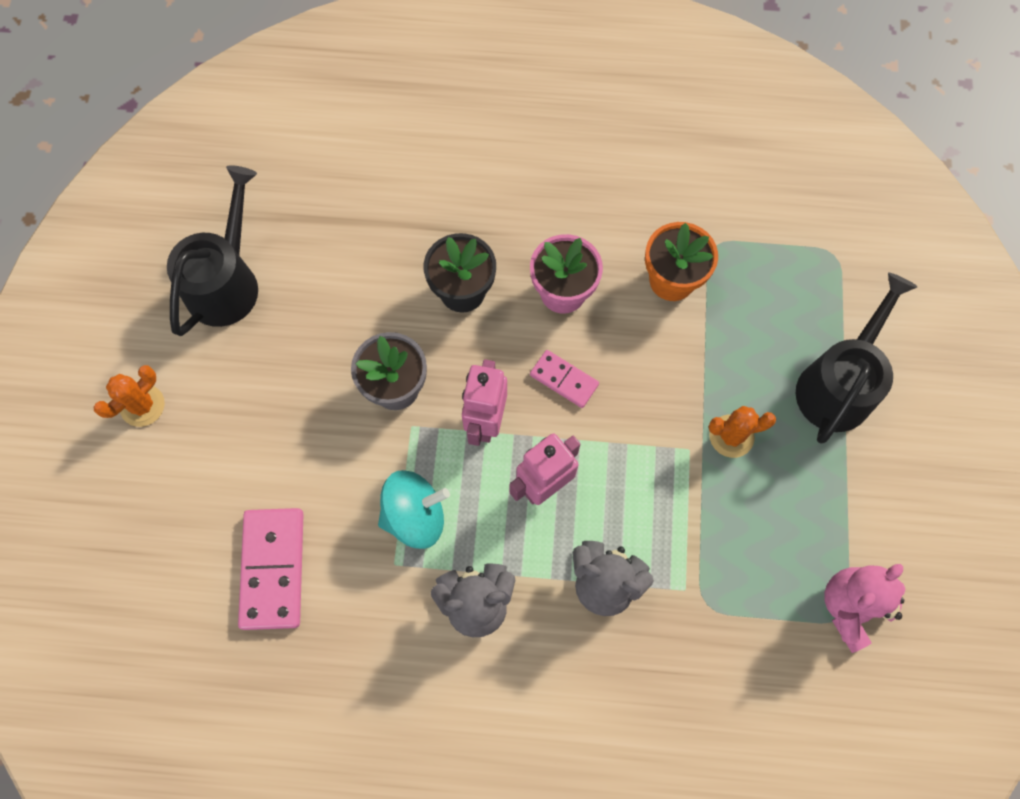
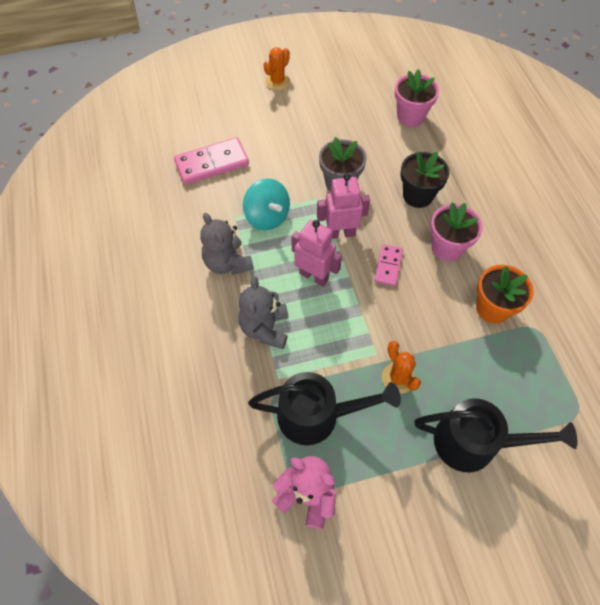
camera: 70 degrees right, 10 degrees down
orange cactus [94,365,165,427] -> orange cactus turned 75 degrees counterclockwise [264,47,290,90]
black watering can [167,165,258,336] -> black watering can moved to [248,372,401,445]
none -> pink flower pot [395,69,439,127]

